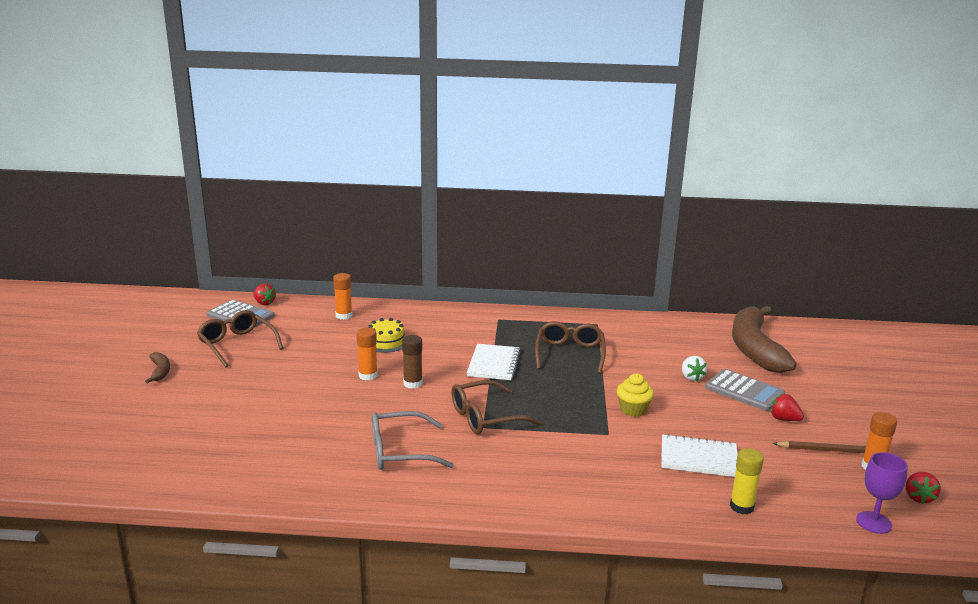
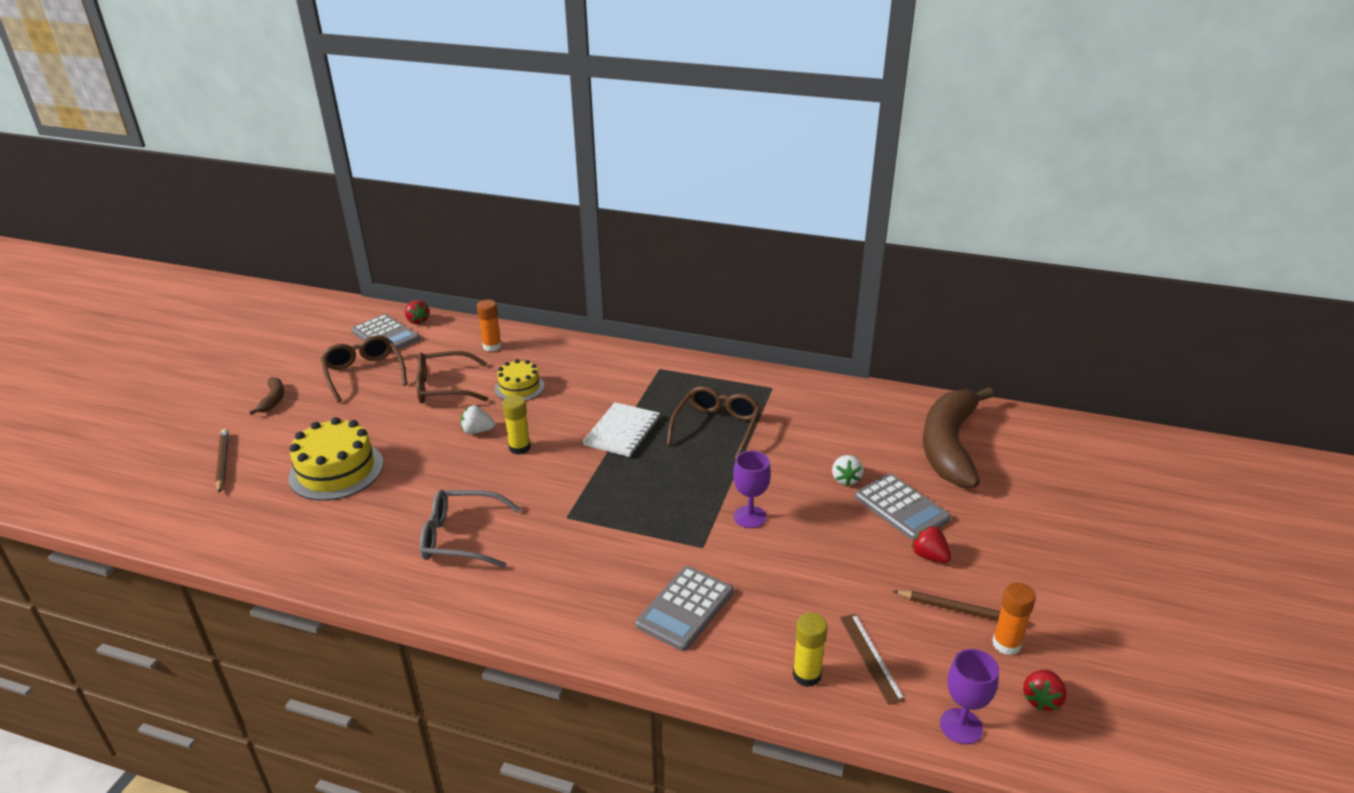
camera: 15 degrees right, 10 degrees up
orange glue stick [356,328,378,381] -> white strawberry [461,405,495,434]
brown glue stick [402,335,423,389] -> yellow glue stick [503,395,531,455]
brown glasses [451,380,542,435] -> brown glasses moved to [416,351,488,403]
yellow cupcake [617,373,654,417] -> purple goblet [733,451,771,528]
white notebook [661,434,738,477] -> none
none -> brown pencil [215,429,229,493]
none -> yellow cake [289,417,384,501]
none -> grey calculator [636,566,733,651]
none -> brown ruler [840,614,905,705]

